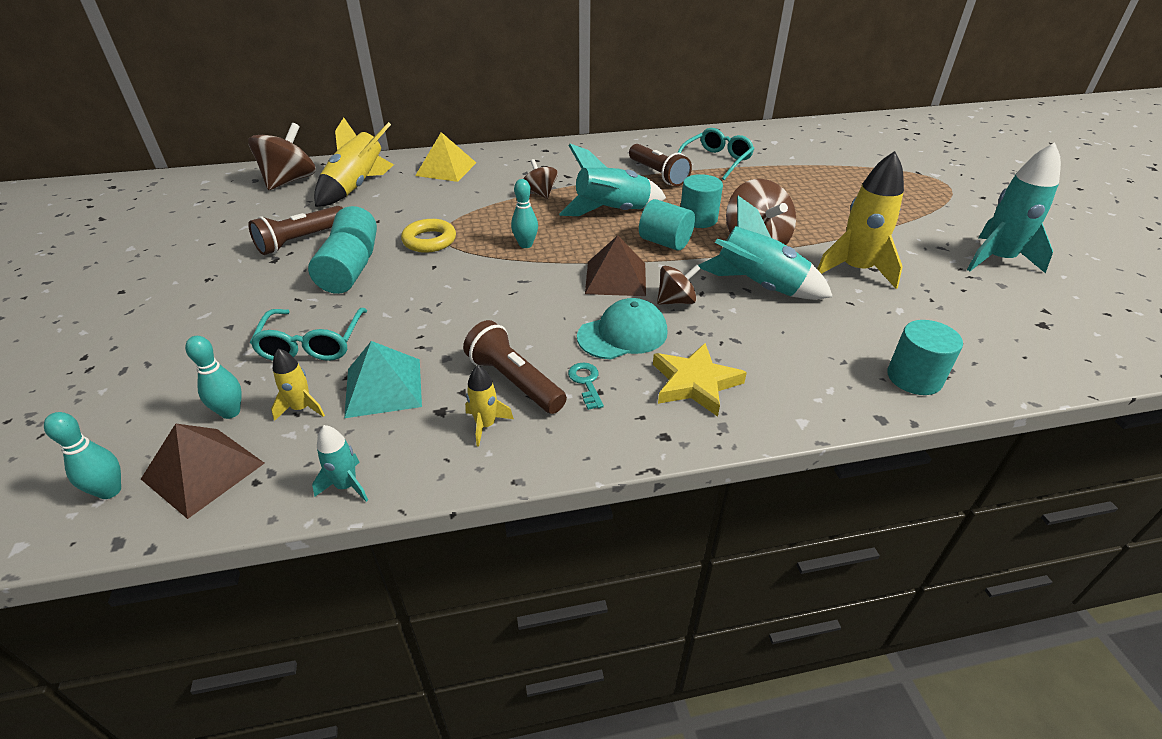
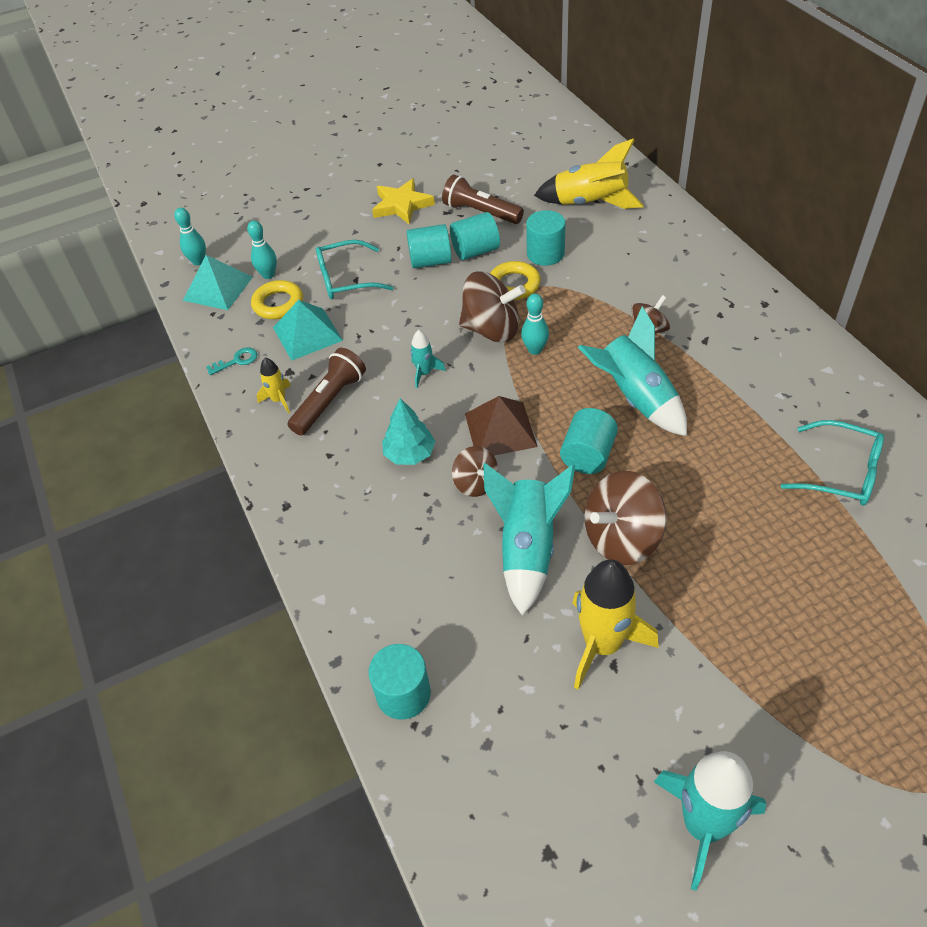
camera: 80 degrees right, 10 degrees up
brown pyramid [141,424,265,519] -> turquoise pyramid [183,255,253,310]
brown spinning top [248,123,316,190] -> brown spinning top moved to [459,272,525,343]
yellow rocket [271,348,325,421] -> yellow ring [251,280,303,319]
turquoise rocket [312,425,368,502] -> turquoise rocket moved to [410,330,446,388]
yellow pyramid [415,132,476,182] -> none
turquoise key [568,362,604,410] -> turquoise key moved to [206,347,257,375]
turquoise cap [577,298,668,360] -> turquoise tree [382,398,435,465]
brown flashlight [629,144,692,186] -> none
yellow star [653,343,747,417] -> yellow star moved to [372,178,435,224]
turquoise cylinder [681,174,723,228] -> turquoise cylinder moved to [526,210,566,266]

